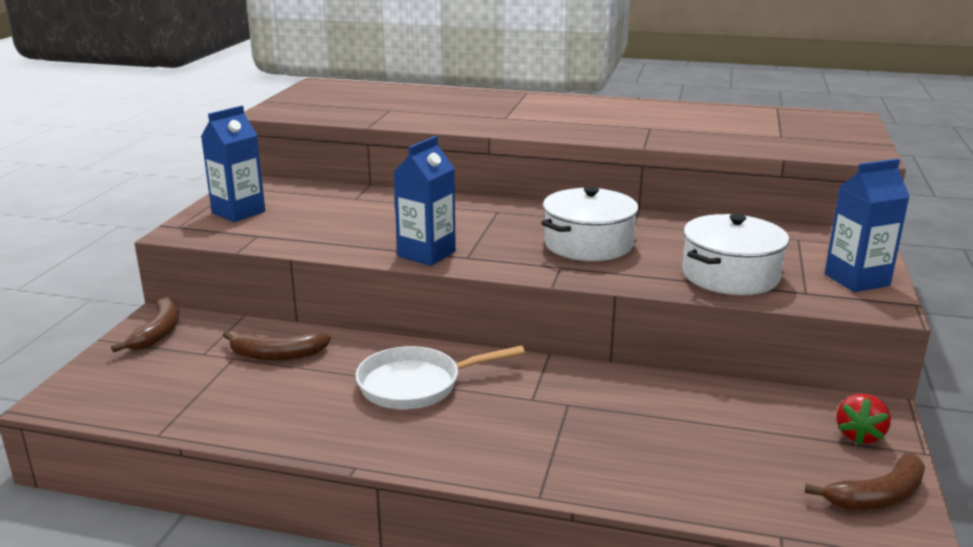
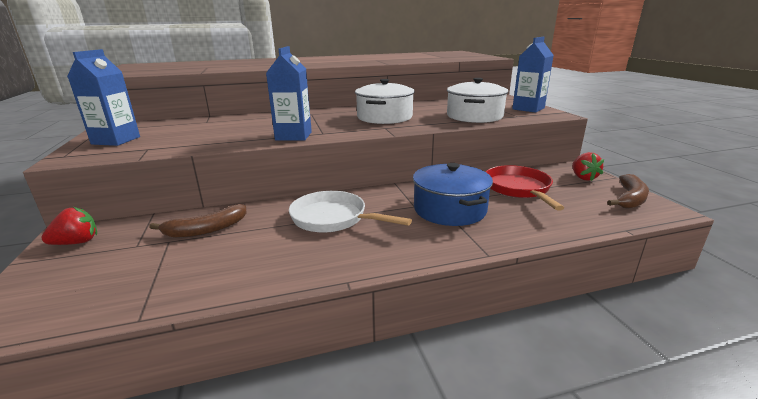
camera: 30 degrees left, 0 degrees up
brown banana [111,296,180,353] -> red strawberry [41,207,97,245]
white pan [356,345,525,409] -> white pan turned 75 degrees clockwise [289,191,412,233]
none -> blue pot [413,163,493,226]
none -> red pan [486,165,564,211]

